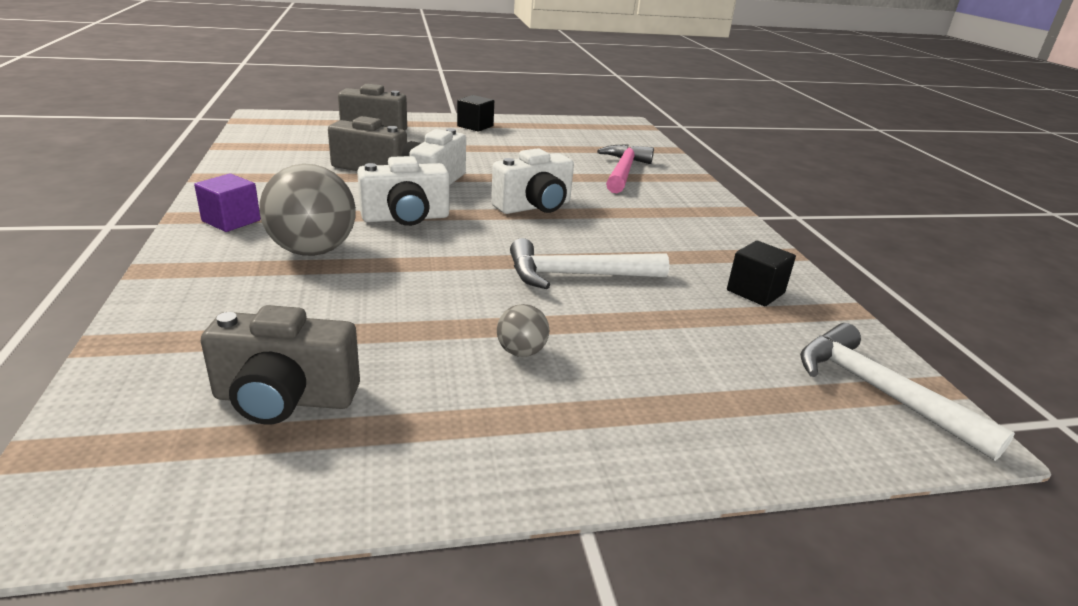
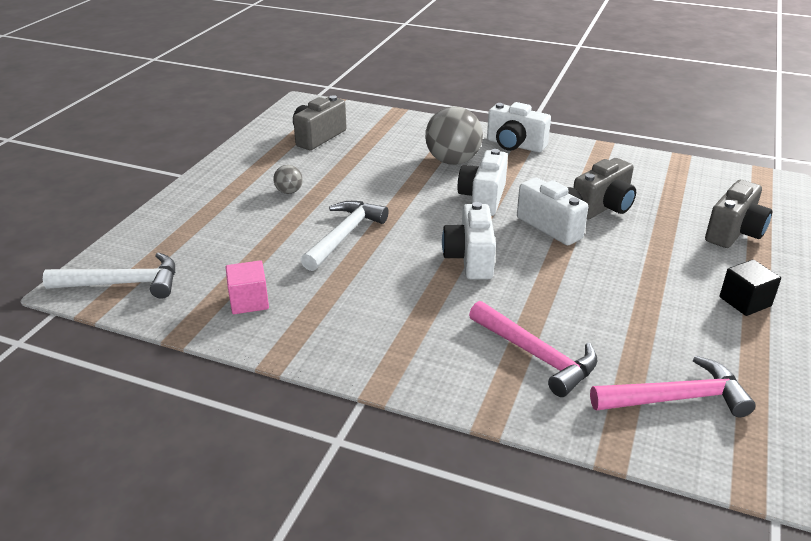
camera: 125 degrees right, 5 degrees up
purple cube [194,174,261,232] -> white camera [487,102,551,152]
black cube [727,241,796,306] -> pink cube [225,260,269,314]
none -> pink hammer [590,356,756,417]

